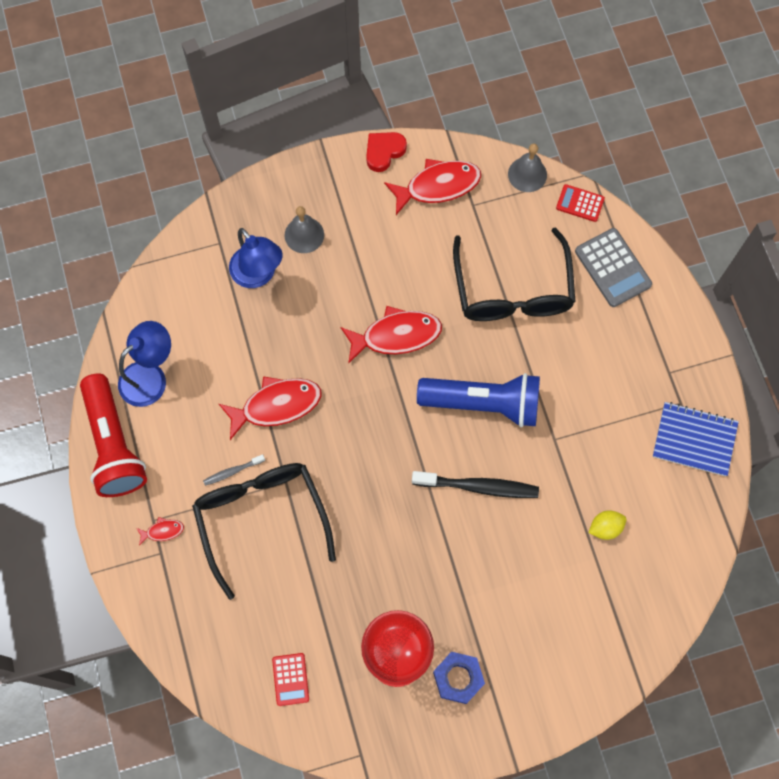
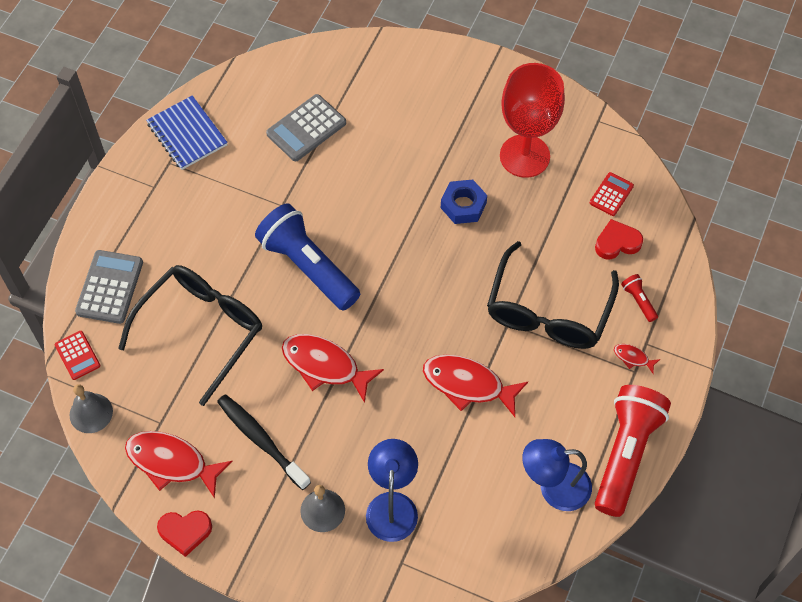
camera: 140 degrees left, 10 degrees down
grey toothbrush [203,454,265,486] -> none
black toothbrush [412,471,539,498] -> black toothbrush moved to [217,394,311,490]
blue nut [433,652,485,704] -> blue nut moved to [441,180,487,224]
yellow lemon [589,511,627,540] -> grey calculator [266,94,346,161]
none -> red heart [595,219,643,259]
none -> red flashlight [621,274,658,322]

